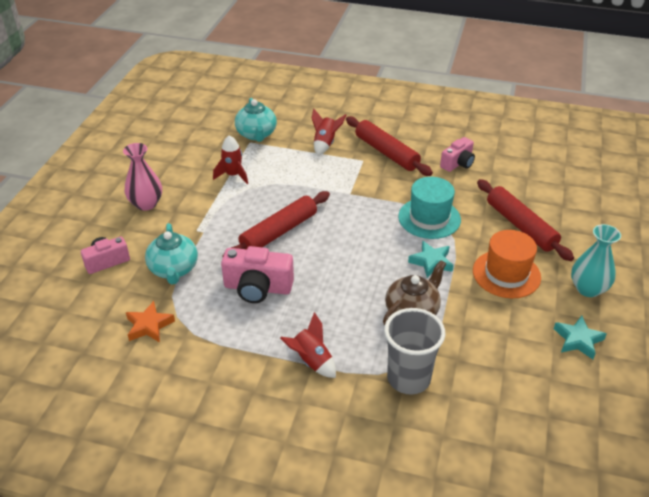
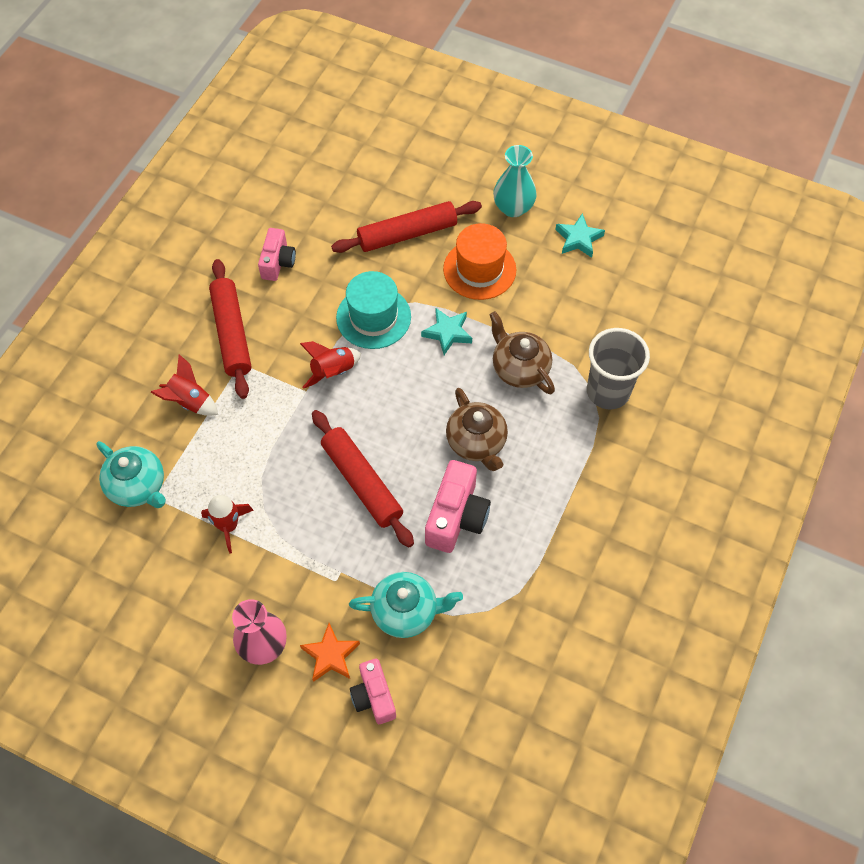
camera: 80 degrees left, 20 degrees up
orange star [126,301,175,343] -> orange star moved to [300,623,360,682]
turquoise teapot [235,98,277,142] -> turquoise teapot turned 45 degrees clockwise [96,441,166,508]
red rocket [280,312,336,378] -> red rocket moved to [300,341,361,389]
red rolling pin [346,116,433,176] -> red rolling pin turned 75 degrees counterclockwise [209,259,251,399]
pink camera [440,137,475,172] -> pink camera turned 45 degrees clockwise [258,228,296,281]
none -> brown teapot [446,388,508,471]

